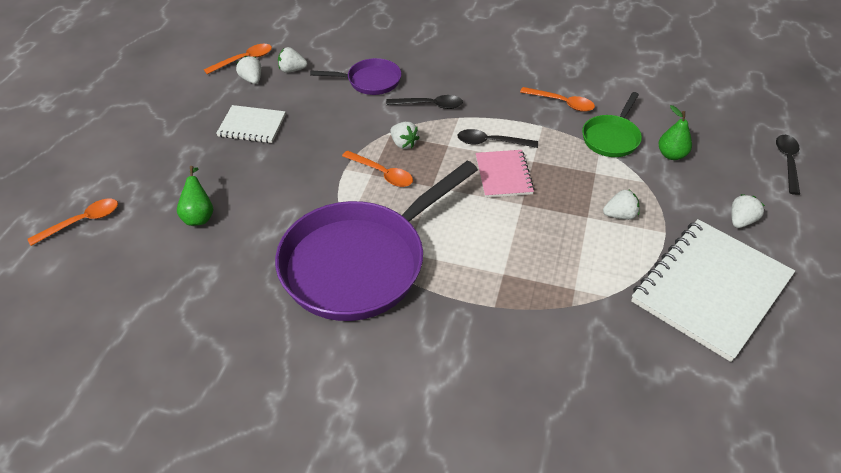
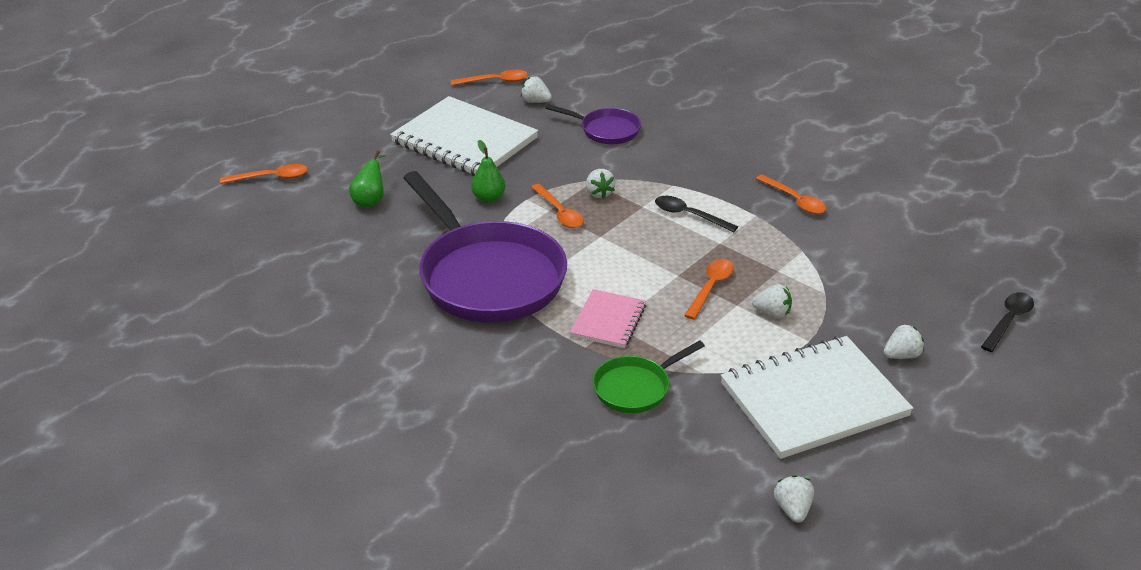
camera: 25 degrees right, 10 degrees down
white notebook [216,105,286,143] -> white notebook [390,96,538,176], size x1.94
white strawberry [236,56,261,84] -> white strawberry moved to [774,475,814,523]
purple pan [275,161,478,321] -> purple pan turned 105 degrees counterclockwise [403,171,567,323]
black spoon [386,95,463,109] -> none
pink notebook [476,150,535,198] -> pink notebook moved to [570,289,646,348]
green pan [582,92,642,157] -> green pan moved to [592,340,705,413]
green pear [658,105,692,160] -> green pear moved to [471,140,506,203]
none -> orange spoon [684,259,734,320]

